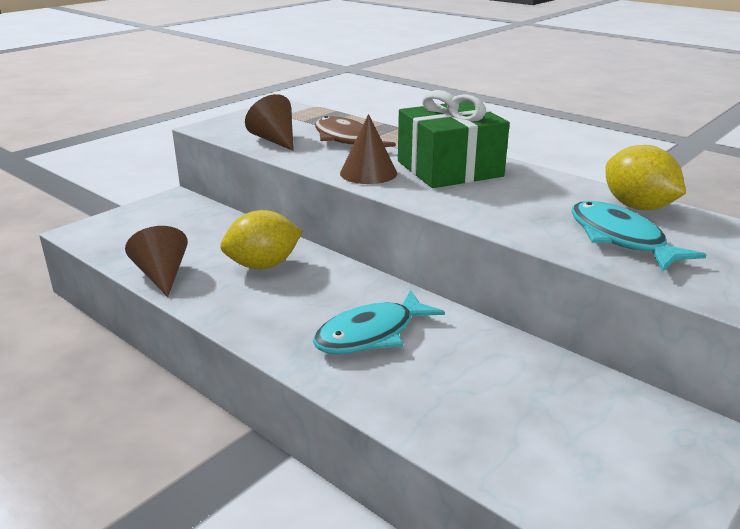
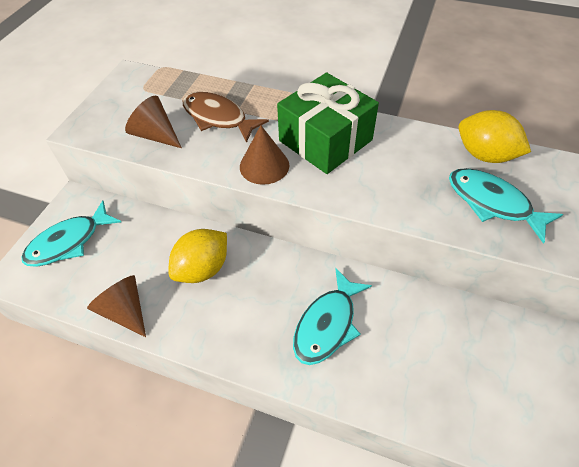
camera: 20 degrees left, 25 degrees up
none -> turquoise fish [21,201,121,267]

